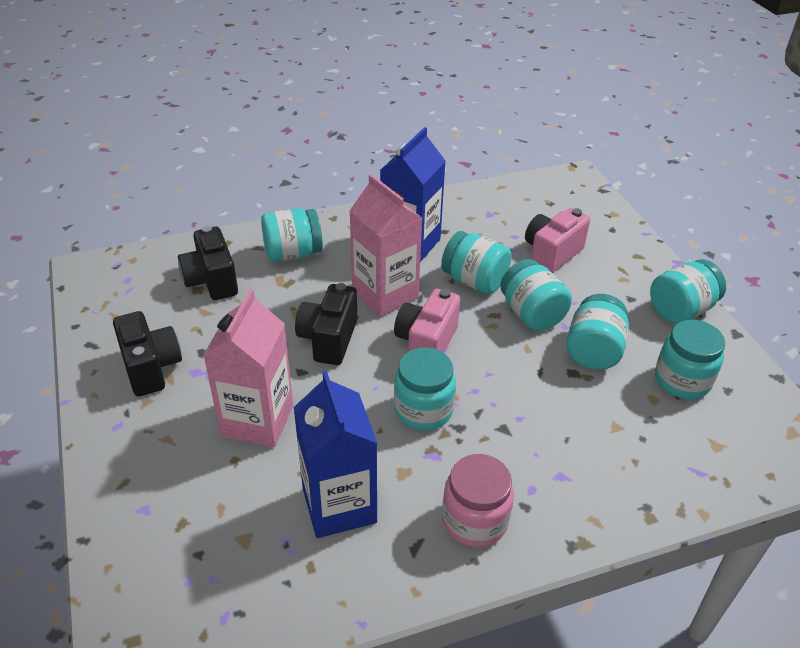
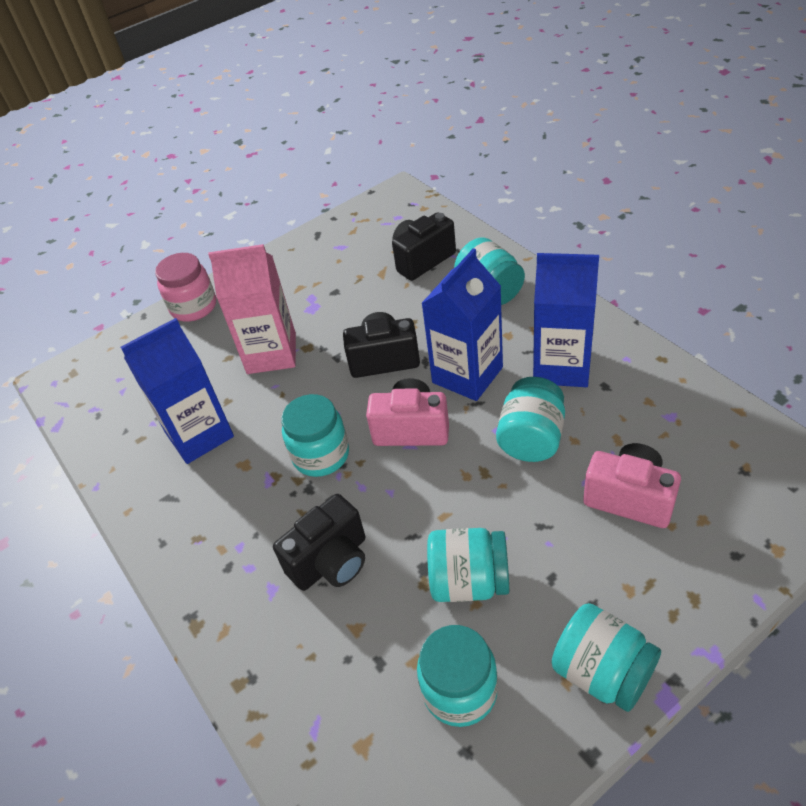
camera: 80 degrees right, 5 degrees up
black camera [113,311,182,397] -> black camera moved to [273,494,365,591]
pink carton [349,174,422,317] -> blue carton [421,248,503,401]
pink jar [442,454,514,547] -> pink jar moved to [155,253,216,322]
turquoise jar [500,259,572,331] -> none

